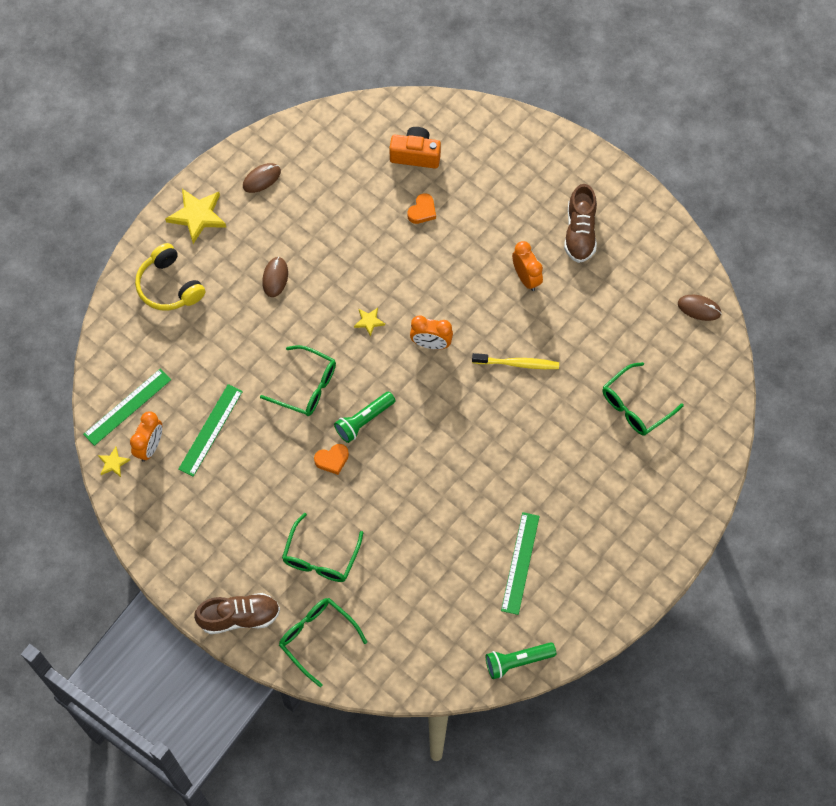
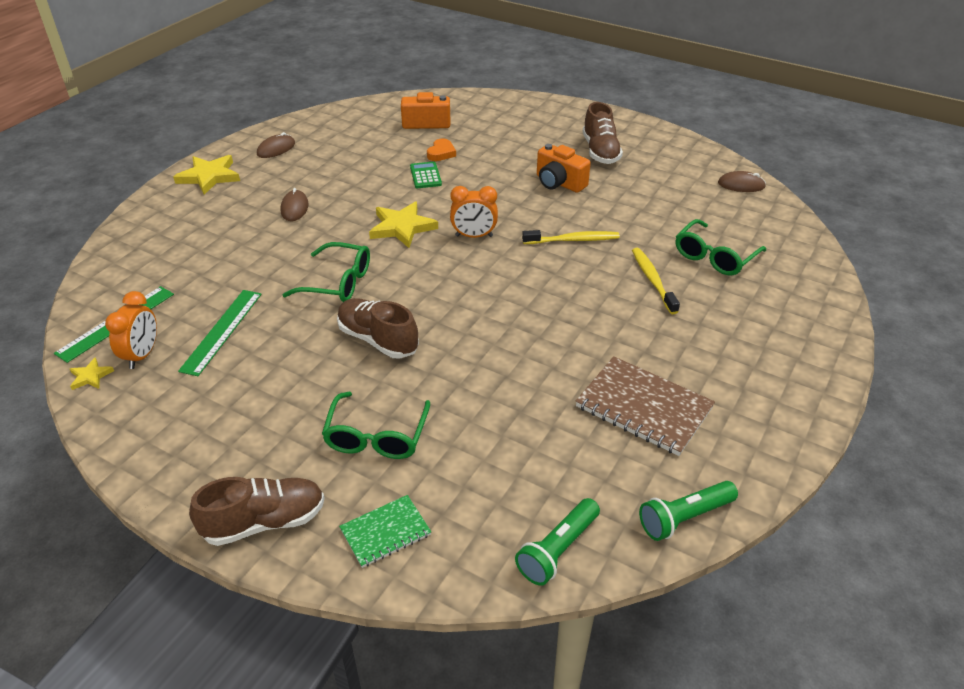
camera: 10 degrees left, 25 degrees down
yellow headphones [135,243,205,311] -> none
green glasses [279,598,367,687] -> green notebook [339,495,431,568]
orange heart [314,444,349,475] -> brown shoe [337,298,419,358]
green flashlight [334,392,395,443] -> green flashlight moved to [515,498,600,586]
yellow star [354,308,385,337] -> yellow star [369,201,438,248], size x1.98
green ruler [501,512,540,615] -> brown notebook [576,356,715,456]
orange clock [512,241,543,291] -> orange camera [537,144,591,193]
none -> green calculator [410,162,442,188]
none -> yellow toothbrush [632,248,680,314]

